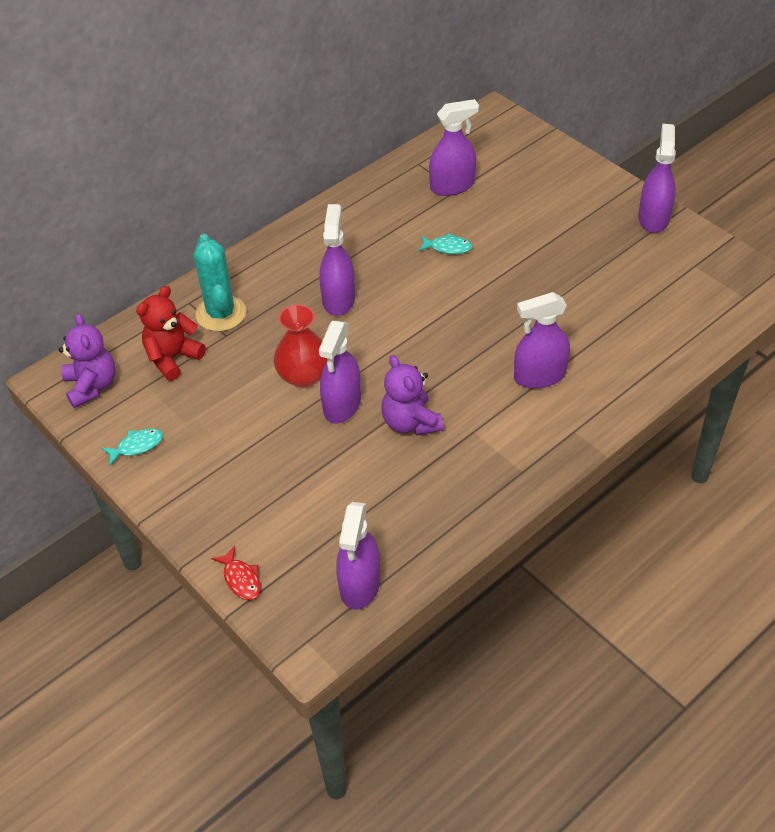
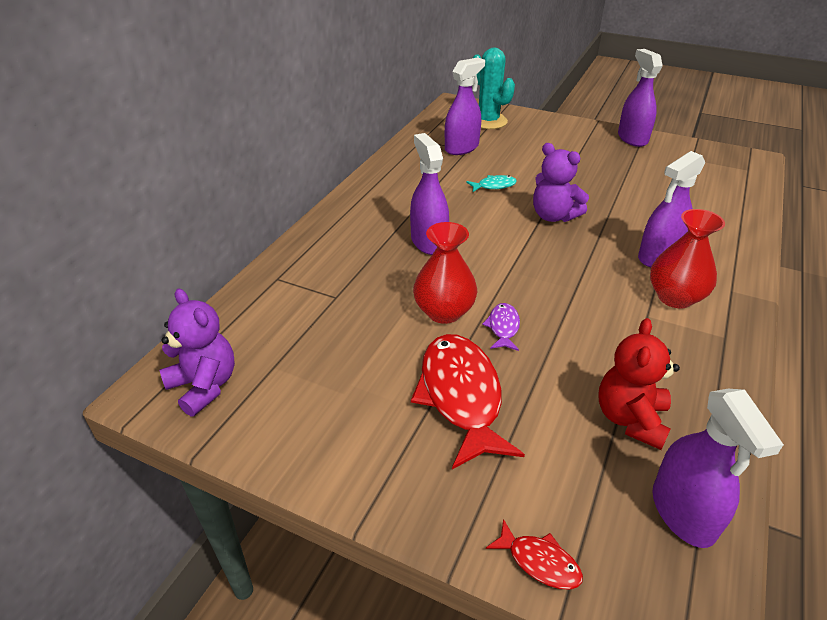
camera: 25 degrees left, 10 degrees down
turquoise fish [102,428,163,466] -> none
red teddy bear [136,286,206,381] -> red teddy bear moved to [598,318,680,450]
turquoise cactus [194,234,246,332] -> turquoise cactus moved to [473,47,515,129]
purple spray bottle [319,321,361,424] -> purple fish [482,303,520,351]
purple teddy bear [381,355,443,436] -> purple teddy bear moved to [533,143,589,222]
none -> red fish [411,334,525,469]
none -> red vase [650,209,725,308]

